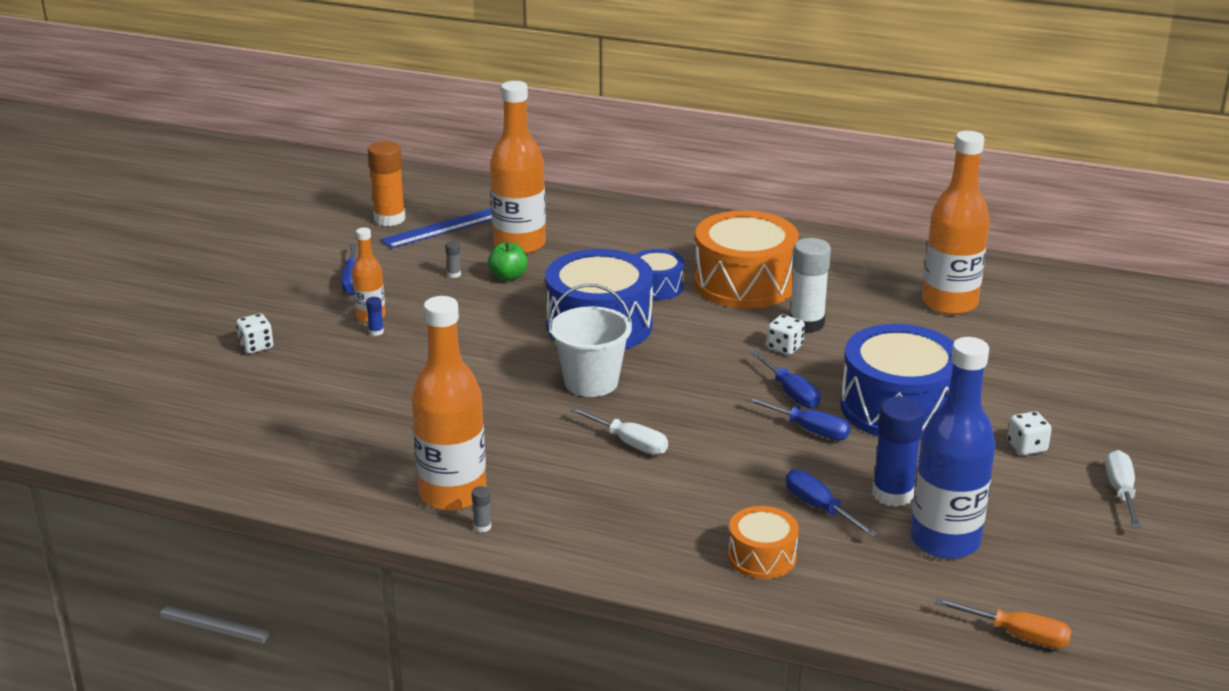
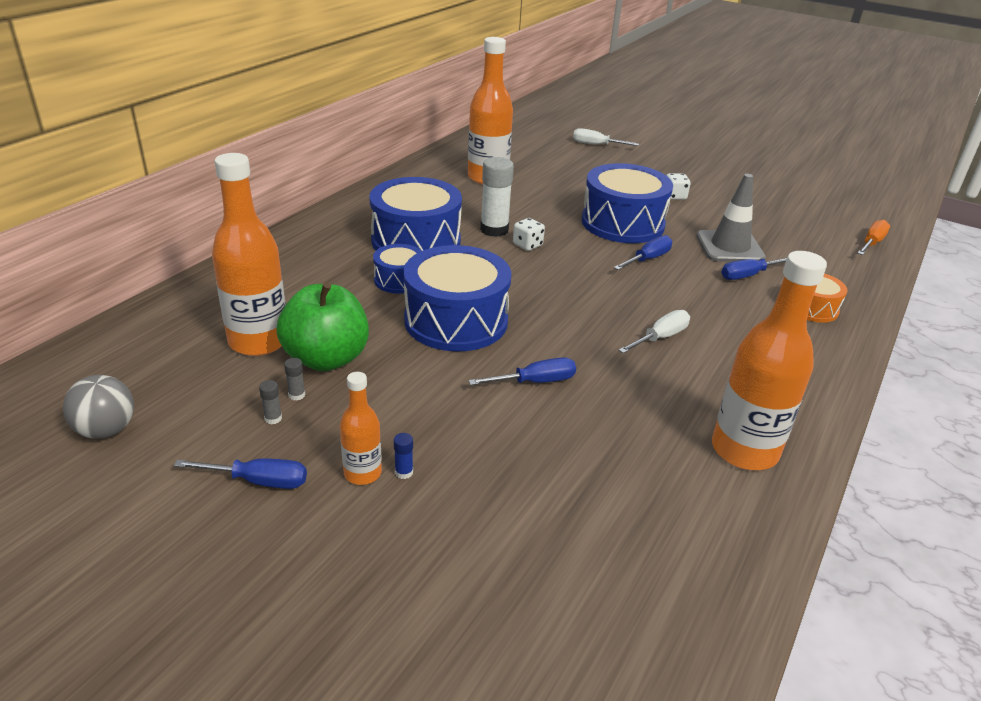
camera: 80 degrees left, 5 degrees up
white dice [236,314,273,354] -> none
orange glue stick [368,141,406,226] -> grey ball [63,375,134,439]
blue ruler [381,208,492,249] -> none
grey glue stick [472,486,491,532] -> grey glue stick moved to [259,380,282,424]
green apple [488,242,528,281] -> green apple [276,282,369,371], size x1.98
white bucket [549,284,632,397] -> none
orange drum [694,210,799,309] -> blue drum [369,177,462,251]
blue screwdriver [751,351,821,409] -> blue screwdriver moved to [469,357,576,385]
blue glue stick [872,396,924,507] -> grey traffic cone [696,174,766,262]
blue bottle [910,337,996,559] -> none
white screwdriver [1106,450,1141,528] -> white screwdriver moved to [573,128,639,146]

